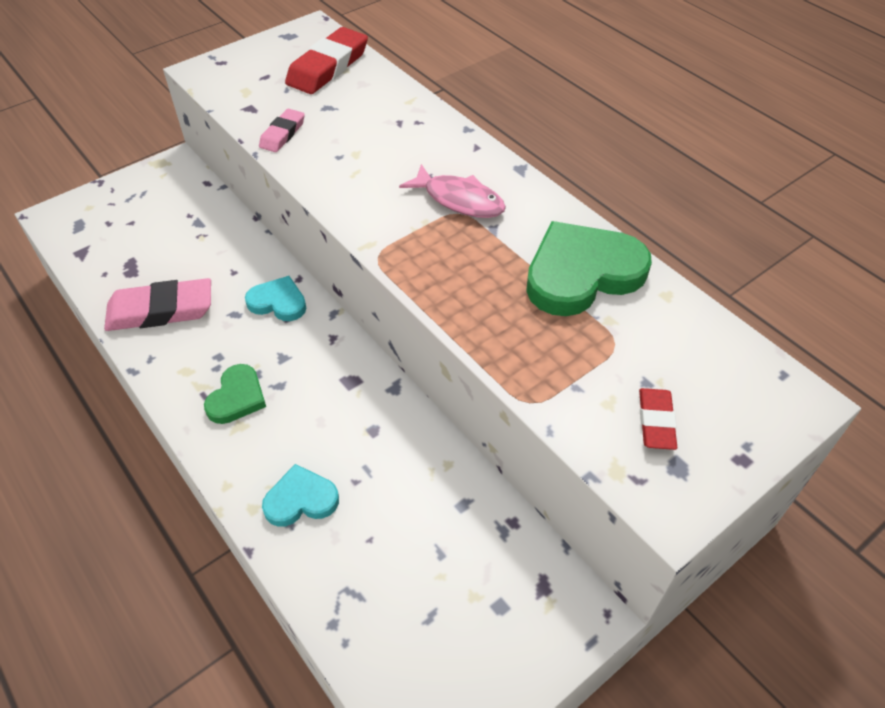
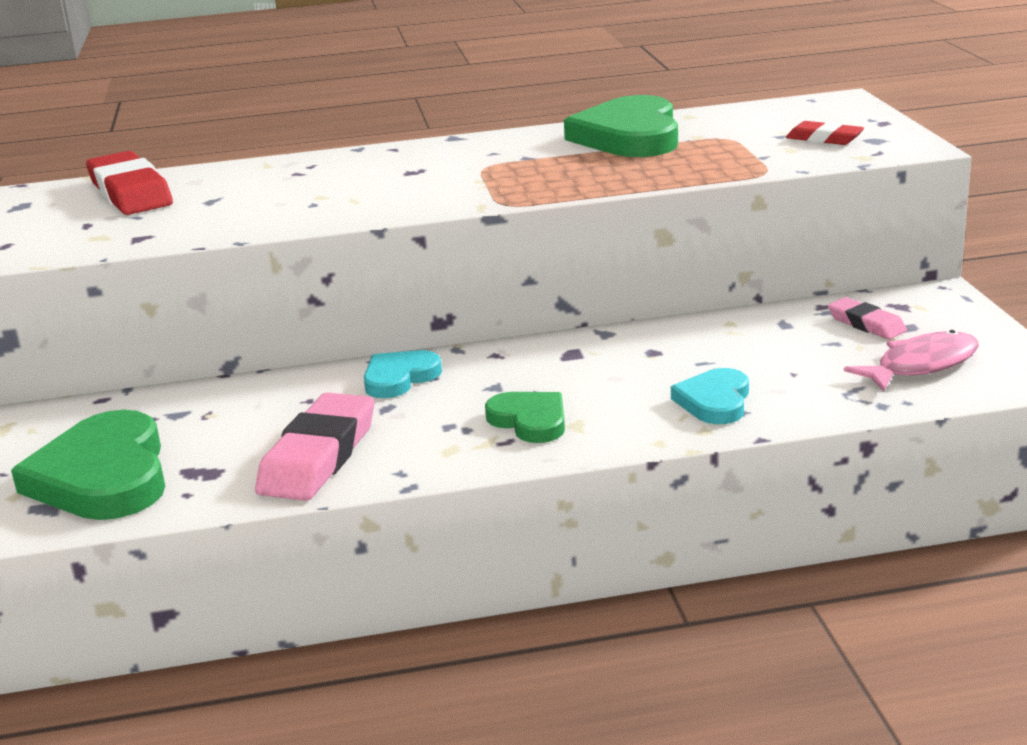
camera: 60 degrees left, 25 degrees down
pink eraser [259,109,305,152] -> pink eraser moved to [828,297,907,339]
pink fish [399,164,506,218] -> pink fish moved to [844,330,979,392]
none -> green heart [11,410,165,520]

